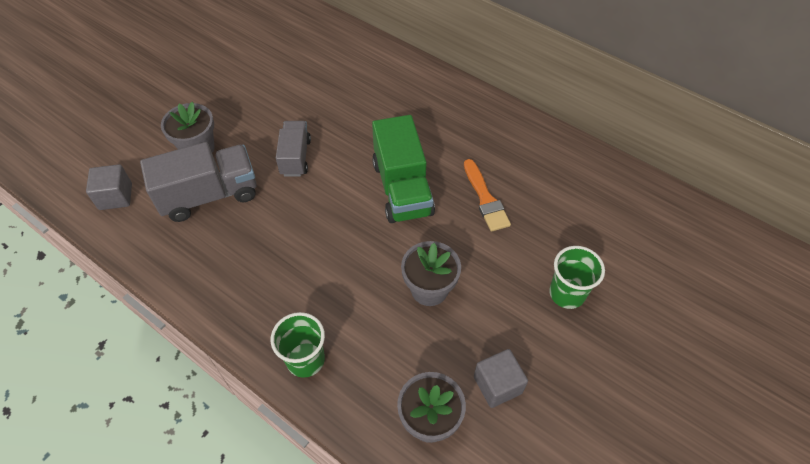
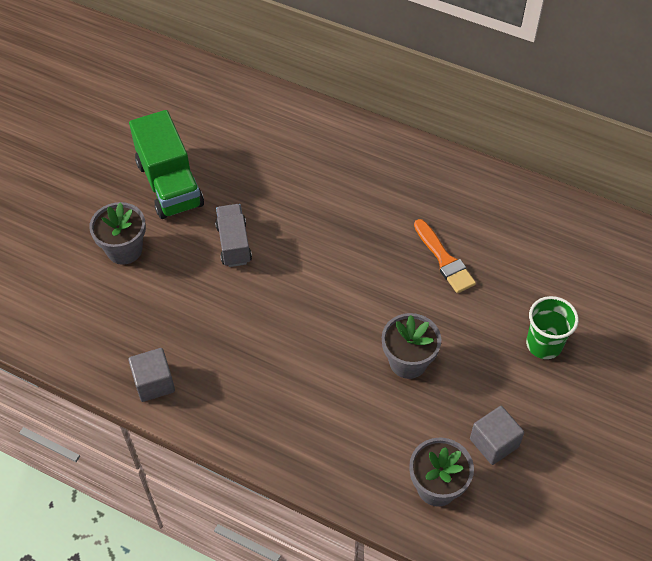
camera: 10 degrees left, 0 degrees up
grey cube [86,164,132,210] -> grey cube moved to [128,348,175,402]
grey truck [140,142,257,222] -> none
green cup [271,312,325,378] -> none
green truck [372,115,435,223] -> green truck moved to [129,110,204,219]

